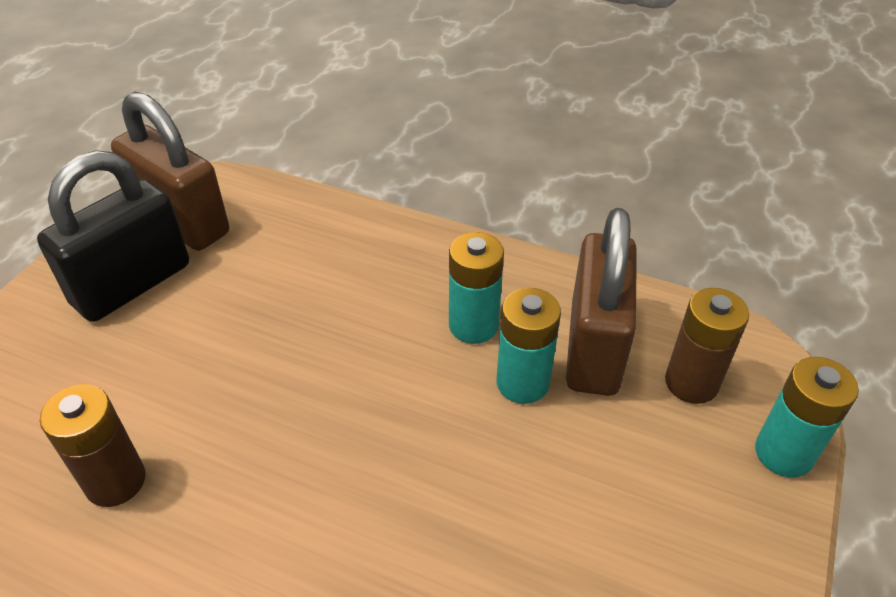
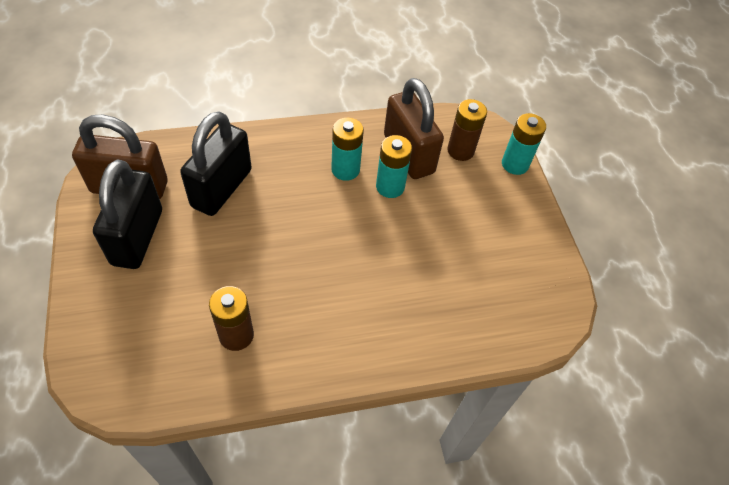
camera: 40 degrees left, 10 degrees up
none -> black padlock [180,111,252,216]

